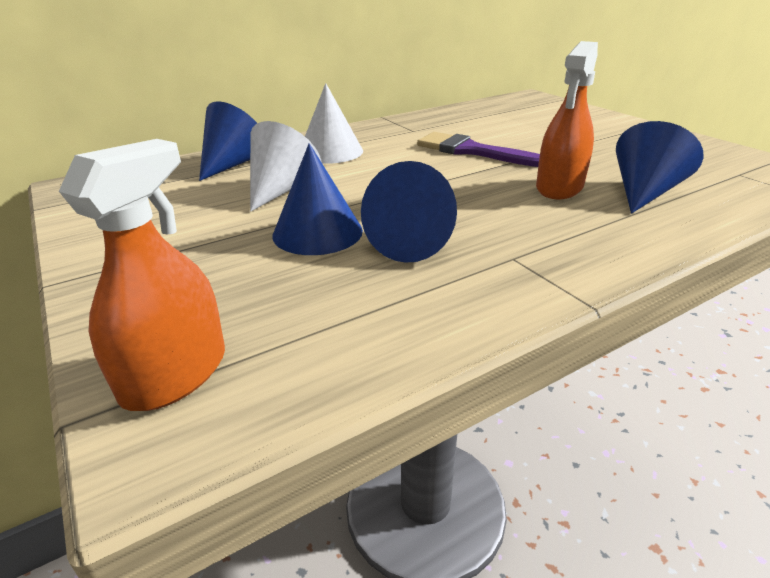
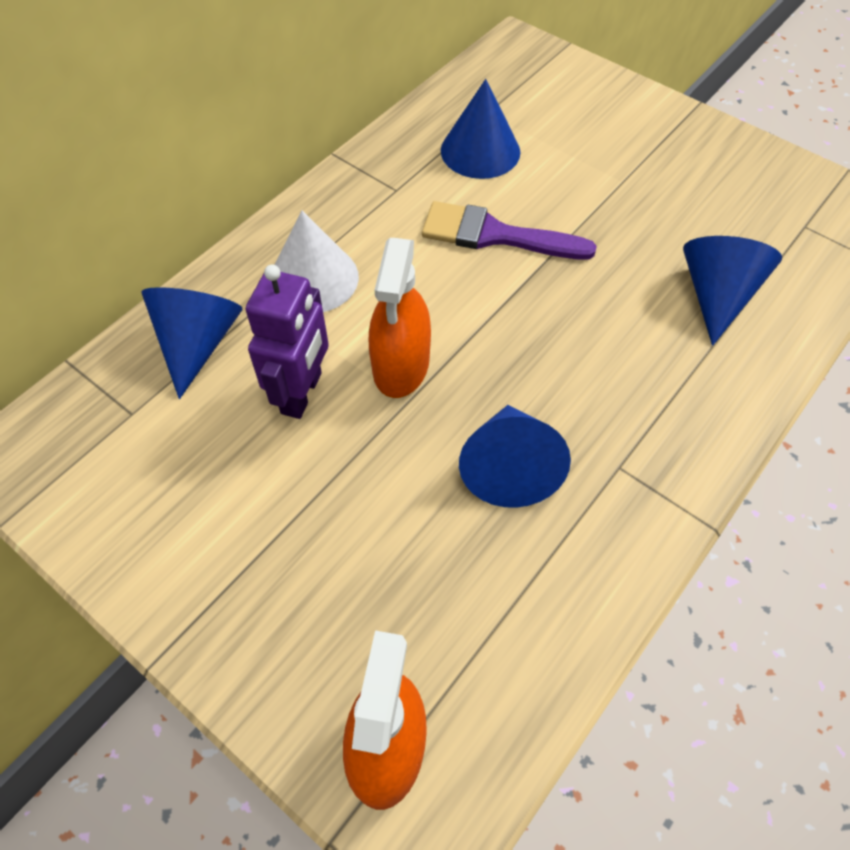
camera: 20 degrees left, 25 degrees up
white cone [250,121,322,212] -> purple robot [246,265,329,419]
blue cone [273,143,363,255] -> blue cone moved to [441,79,520,179]
orange spray bottle [536,41,598,199] -> orange spray bottle moved to [369,238,431,398]

